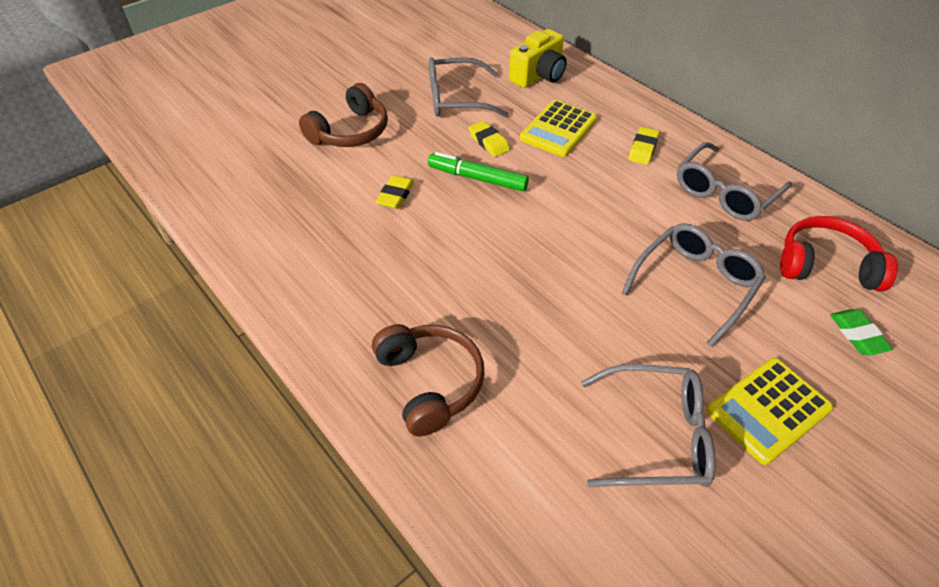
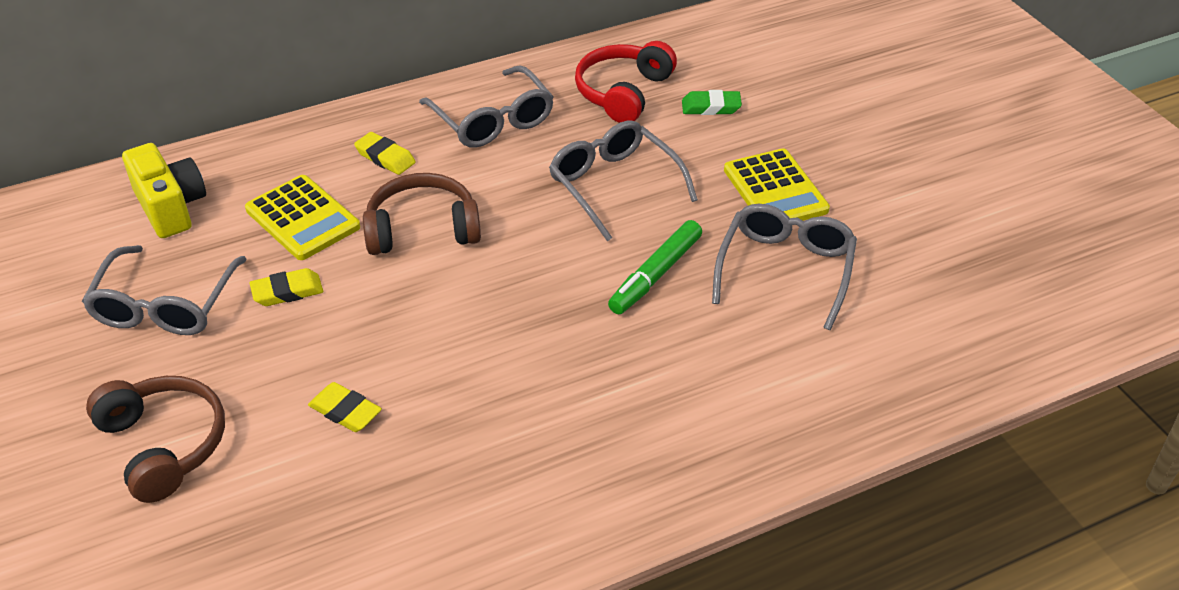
camera: 75 degrees left, 5 degrees down
brown headphones [372,324,485,436] -> brown headphones moved to [363,173,481,255]
green marker [428,152,529,191] -> green marker moved to [608,220,702,314]

